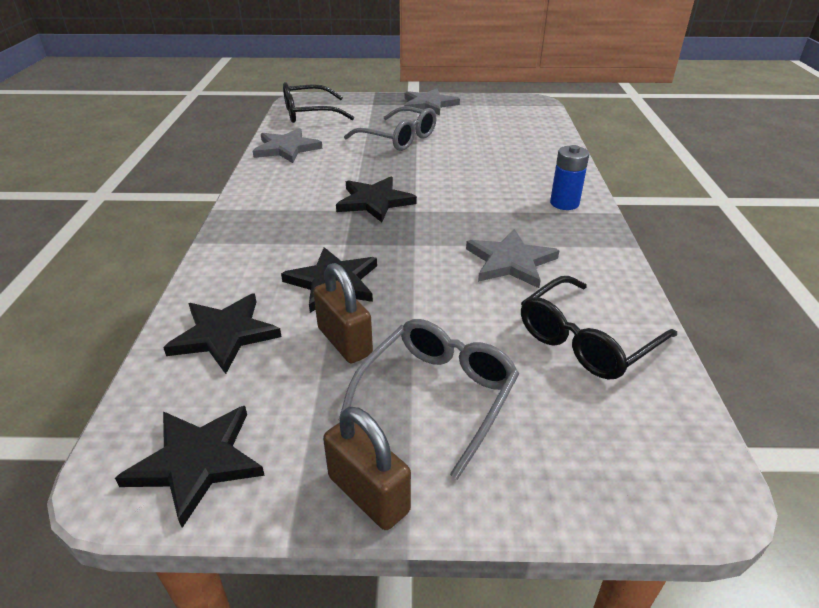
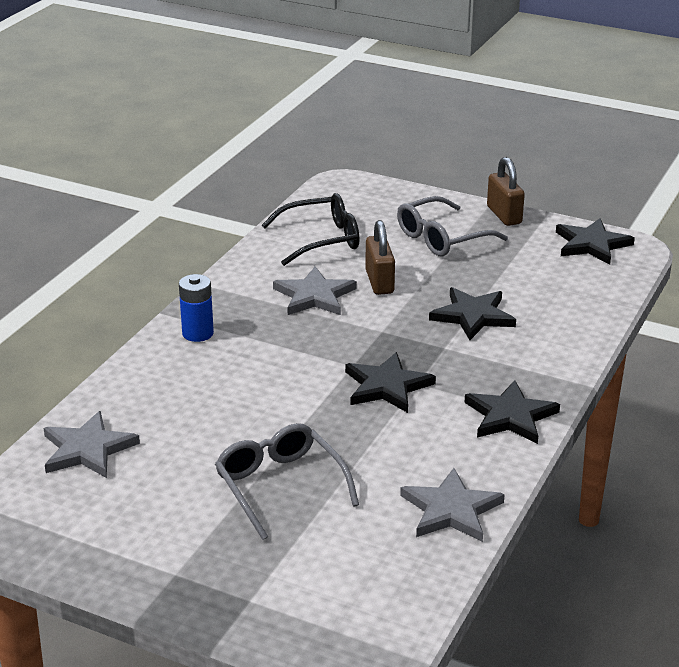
camera: 155 degrees left, 5 degrees down
black star [163,293,282,374] -> black star moved to [465,380,560,444]
black glasses [283,82,354,123] -> none
brown padlock [313,263,373,363] -> brown padlock moved to [365,220,395,295]
grey star [404,88,460,115] -> grey star moved to [44,411,140,478]

